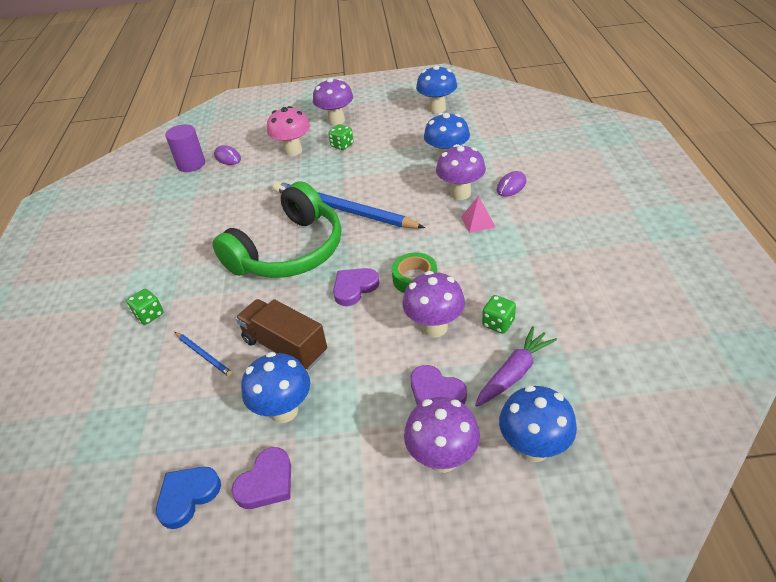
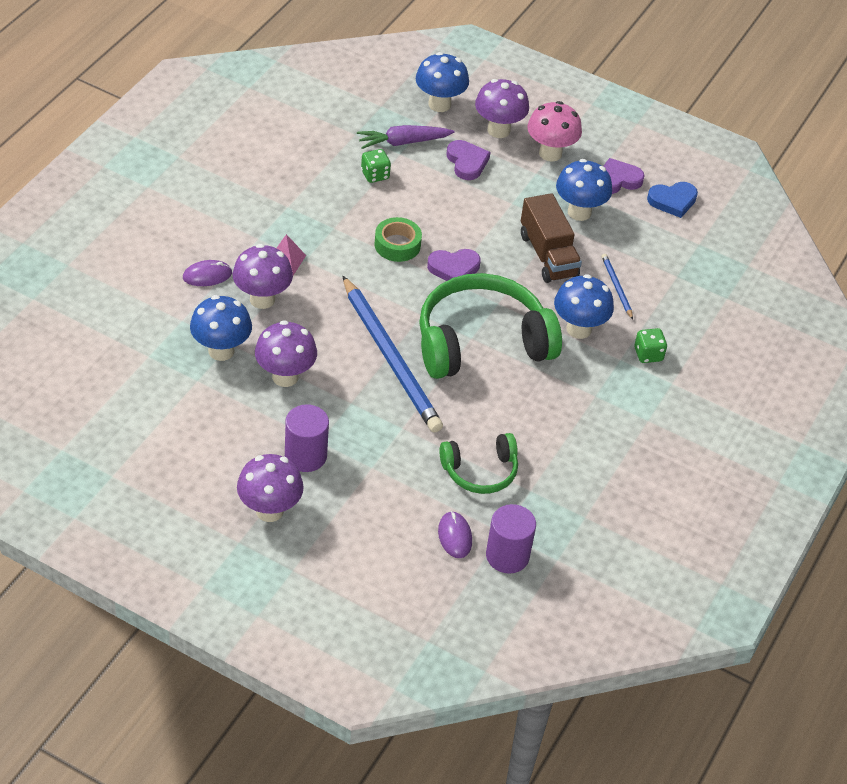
camera: 155 degrees left, 5 degrees up
pink mushroom [267,106,310,156] -> pink mushroom moved to [527,101,582,162]
green dice [328,124,354,150] -> purple cylinder [285,404,329,472]
purple mushroom [403,271,465,337] -> purple mushroom moved to [255,320,317,387]
blue mushroom [416,65,457,113] -> blue mushroom moved to [554,274,614,339]
none -> green headphones [439,433,518,494]

